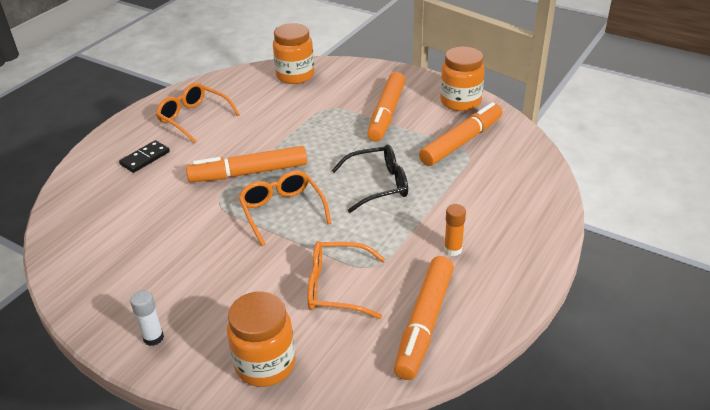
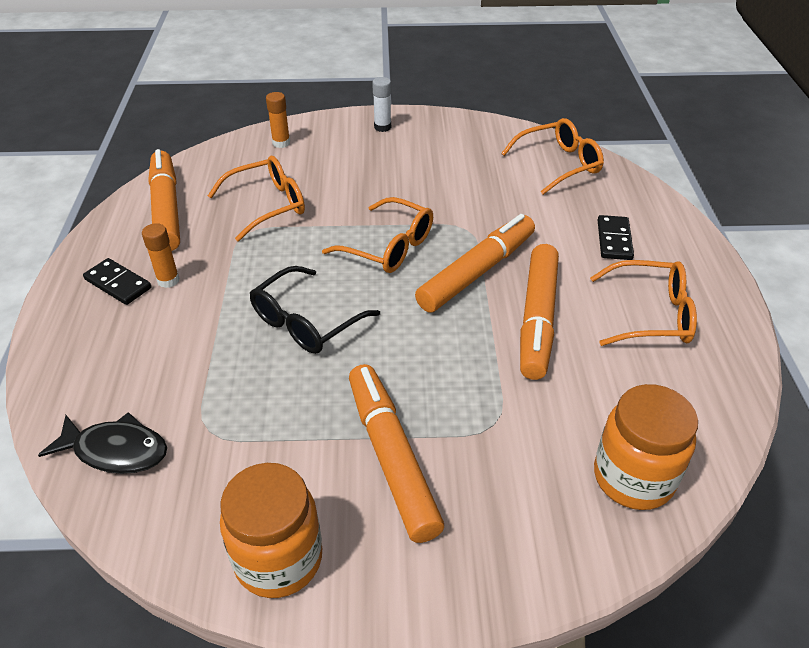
camera: 145 degrees right, 5 degrees up
orange jar [227,291,296,387] -> orange glue stick [266,92,290,148]
orange marker [419,102,503,166] -> orange marker moved to [520,244,559,380]
none -> black fish [38,412,167,474]
none -> black domino [83,258,151,305]
none -> orange glasses [501,118,604,195]

